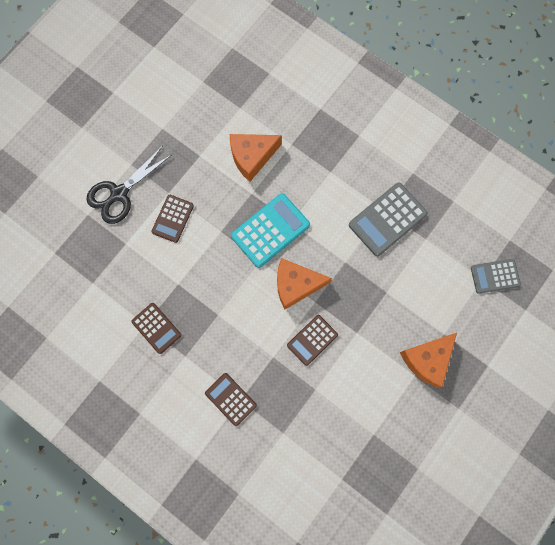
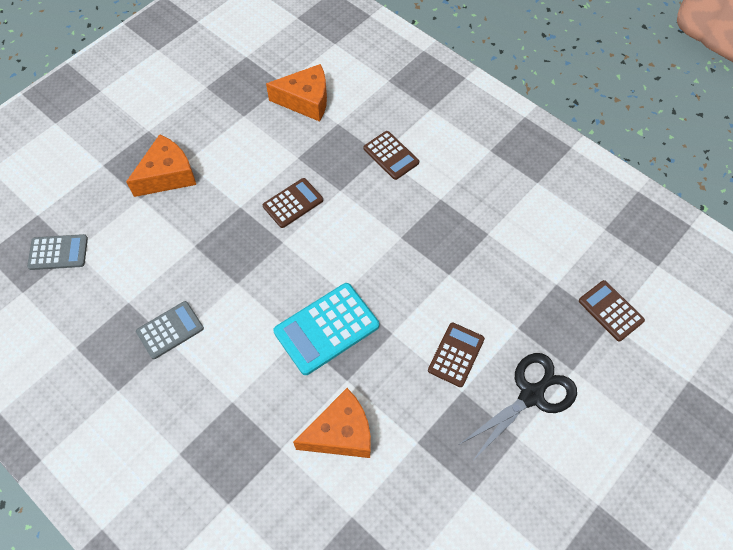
camera: 175 degrees left, 15 degrees down
brown calculator [131,303,181,354] -> brown calculator moved to [579,280,645,341]
orange cheese [277,258,332,309] -> orange cheese moved to [266,64,327,122]
grey calculator [349,183,428,256] -> grey calculator [136,301,204,359], size x0.63

